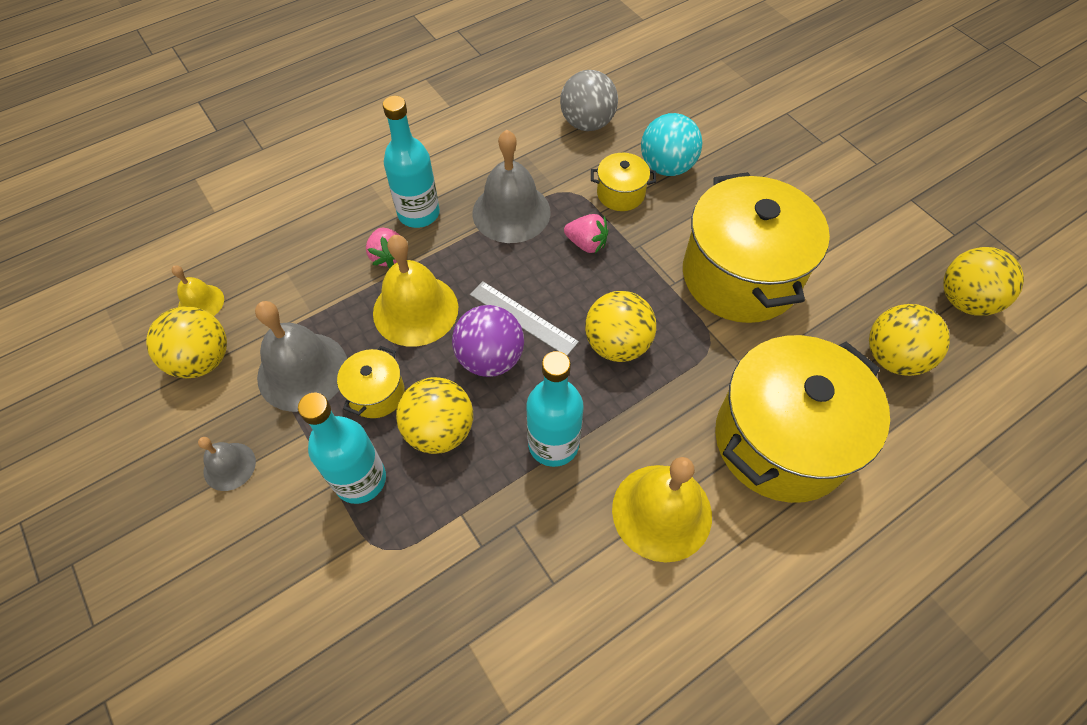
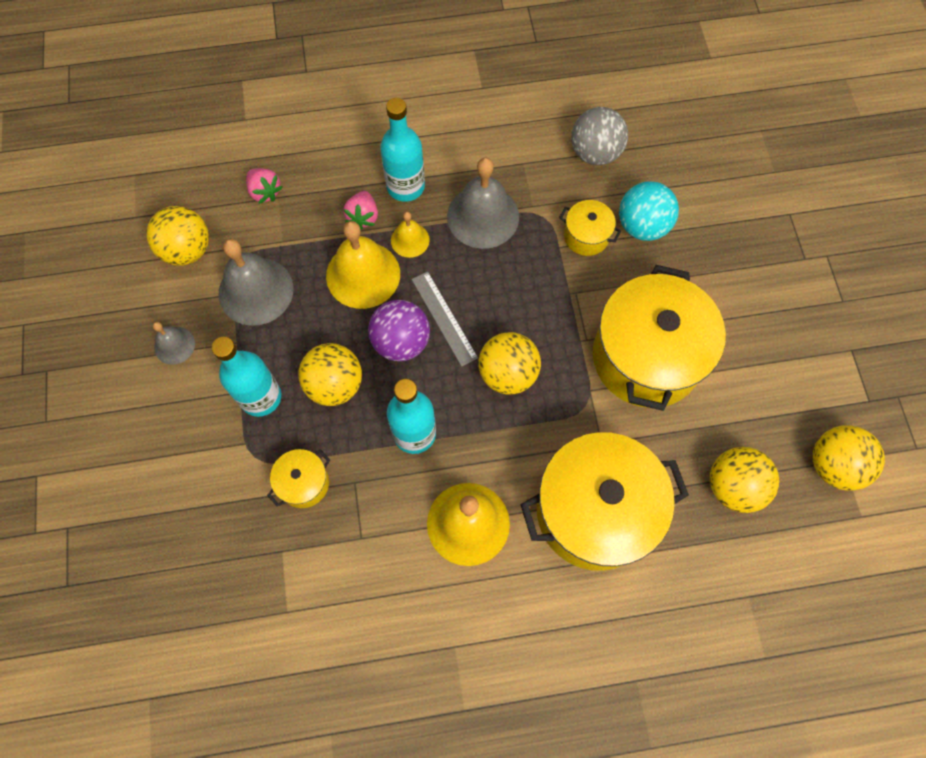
camera: 25 degrees right, 10 degrees up
yellow bell [171,265,224,316] -> yellow bell moved to [391,212,430,258]
yellow pot [337,346,405,418] -> yellow pot moved to [267,449,330,508]
pink strawberry [564,214,609,253] -> pink strawberry moved to [246,168,283,204]

